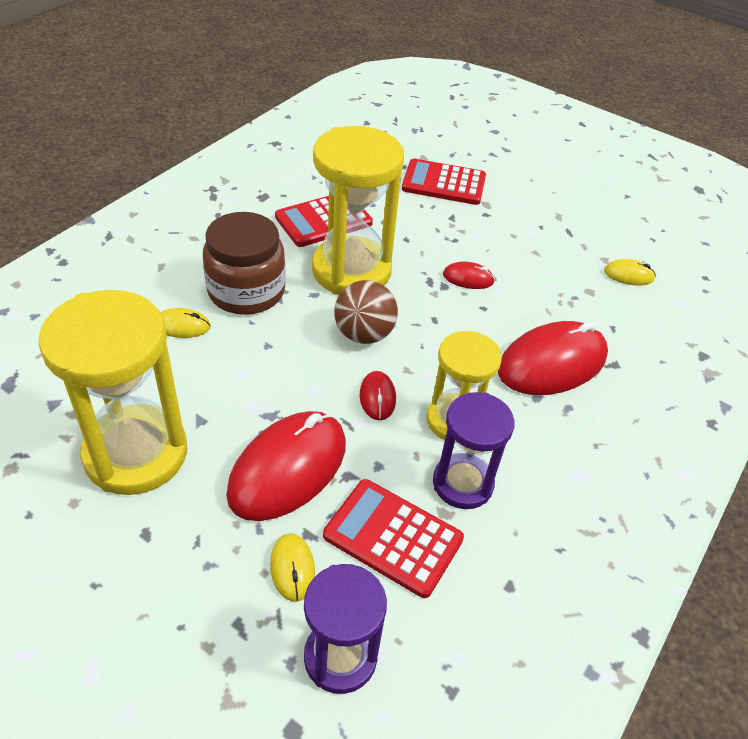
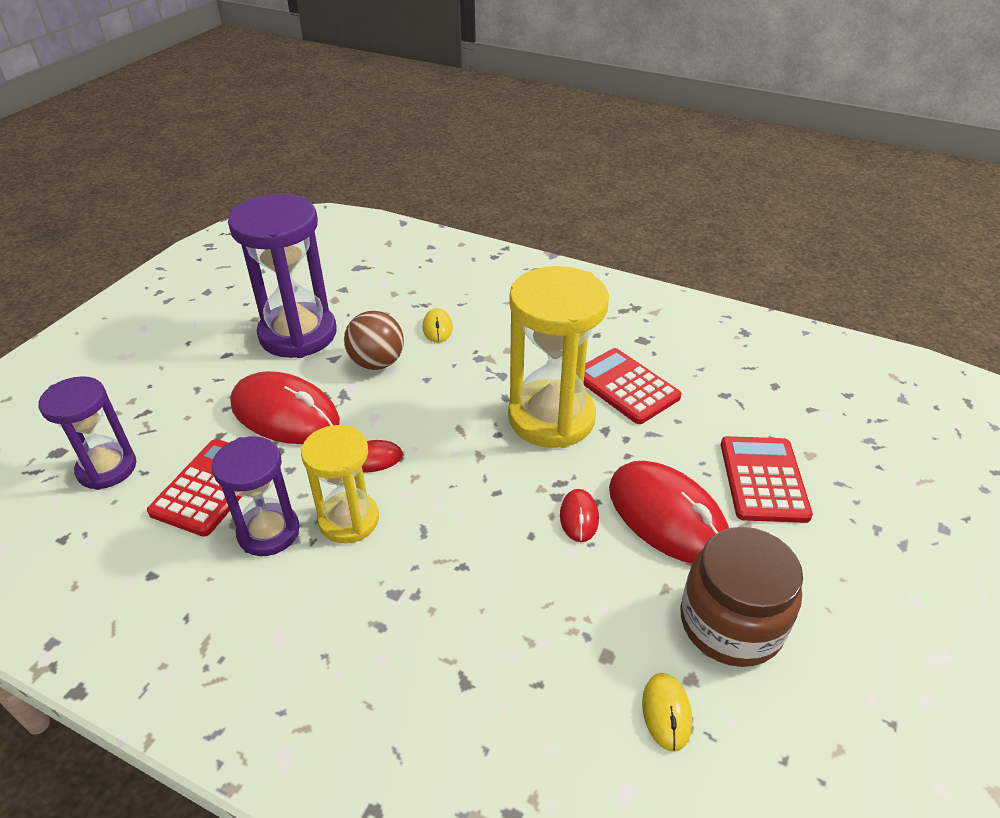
camera: 85 degrees right, 5 degrees down
yellow hourglass [39,290,187,495] -> purple hourglass [228,194,337,358]
brown jar [203,212,286,315] -> brown jar moved to [680,527,803,667]
yellow mouse [270,533,315,602] -> none
brown ball [334,280,398,344] -> brown ball moved to [344,311,404,370]
red mouse [498,321,608,395] -> red mouse moved to [609,461,729,563]

